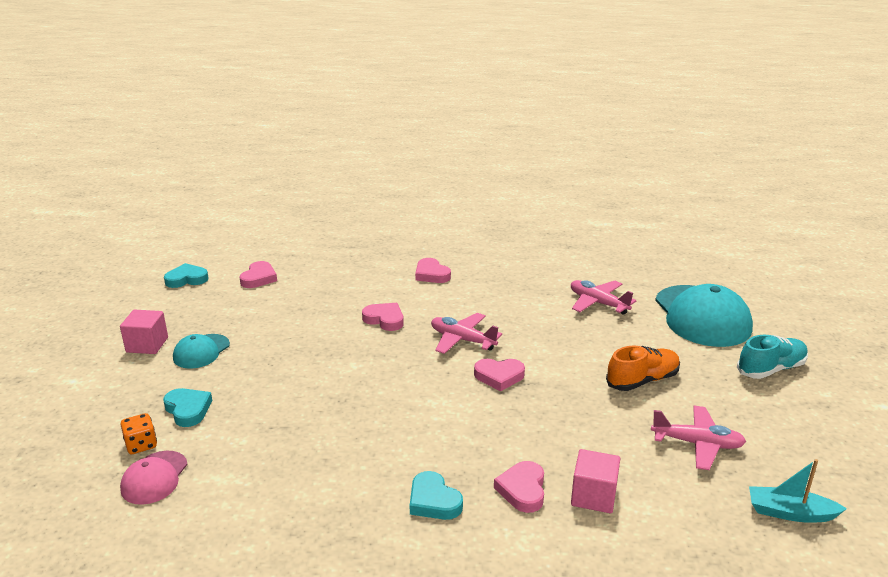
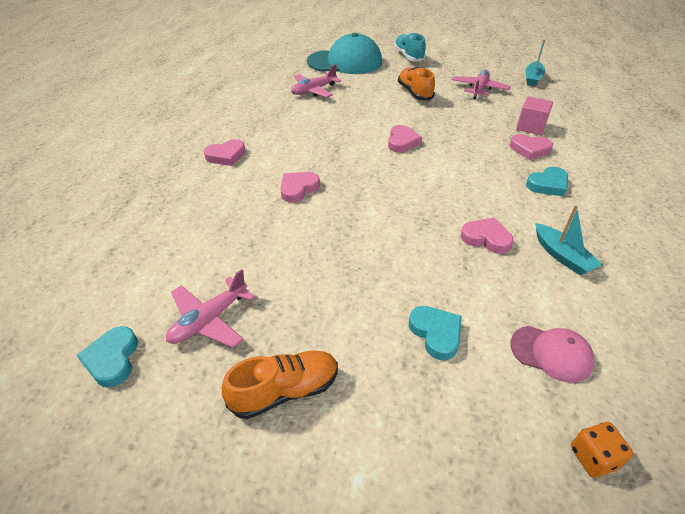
camera: 80 degrees left, 15 degrees up
pink cube [120,309,168,354] -> orange shoe [222,351,338,419]
orange dice [121,413,157,454] -> orange dice moved to [571,422,634,478]
turquoise heart [163,388,212,427] -> turquoise heart turned 90 degrees clockwise [409,306,462,360]
turquoise cap [173,334,230,369] -> none
pink heart [239,261,277,288] -> pink heart moved to [460,217,513,254]
pink plane [431,313,502,354] -> pink plane moved to [166,269,255,348]
none -> turquoise boat [535,205,602,275]

